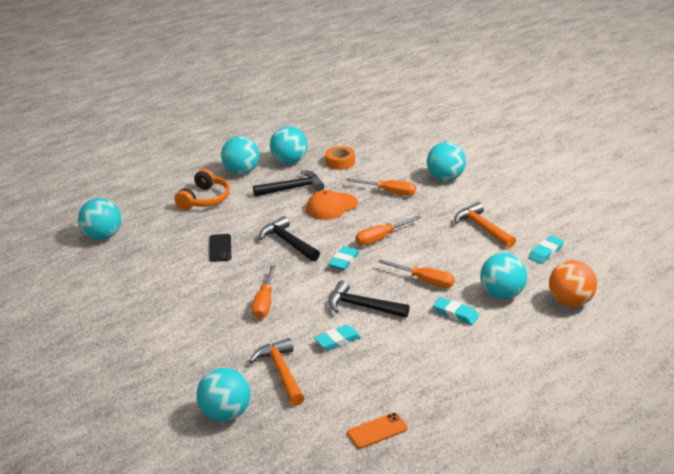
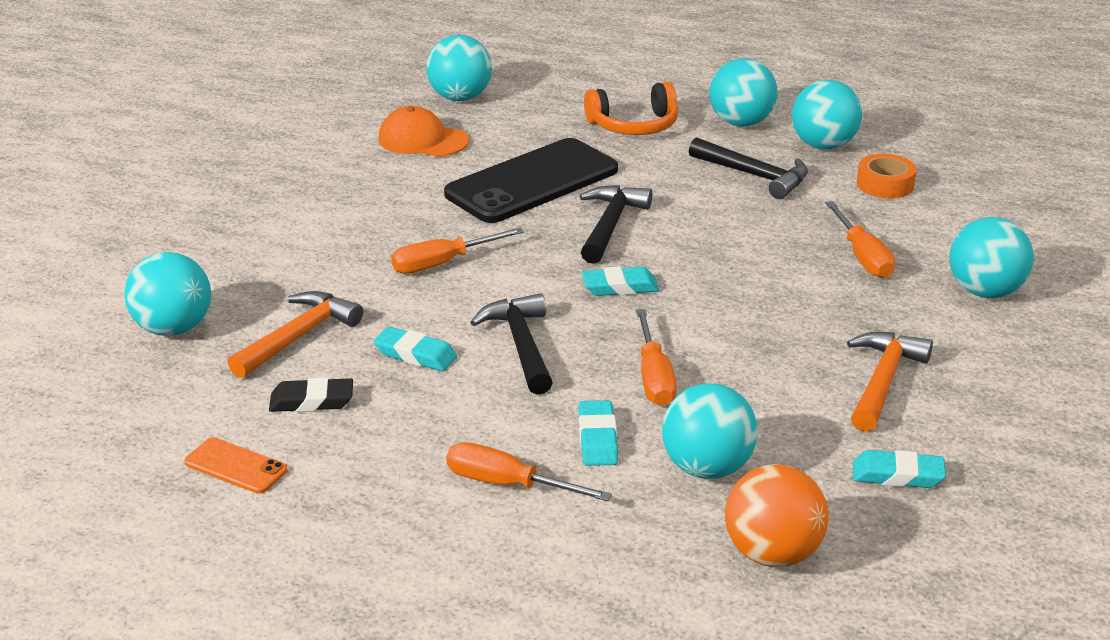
camera: 55 degrees right, 0 degrees up
black phone [209,234,231,262] -> black phone [444,138,618,223], size x2.26
orange cap [306,190,358,220] -> orange cap moved to [378,106,469,157]
orange screwdriver [355,216,421,245] -> orange screwdriver moved to [446,442,612,501]
none -> black eraser [269,377,353,412]

